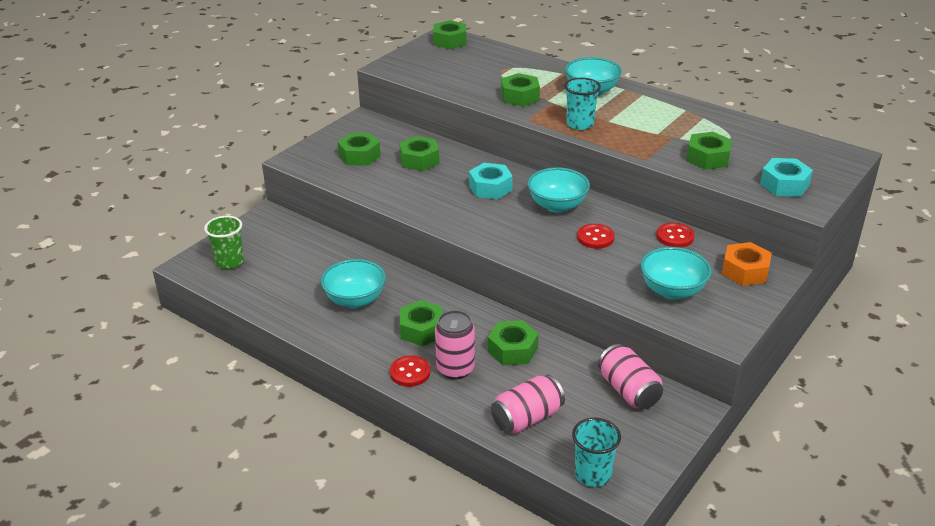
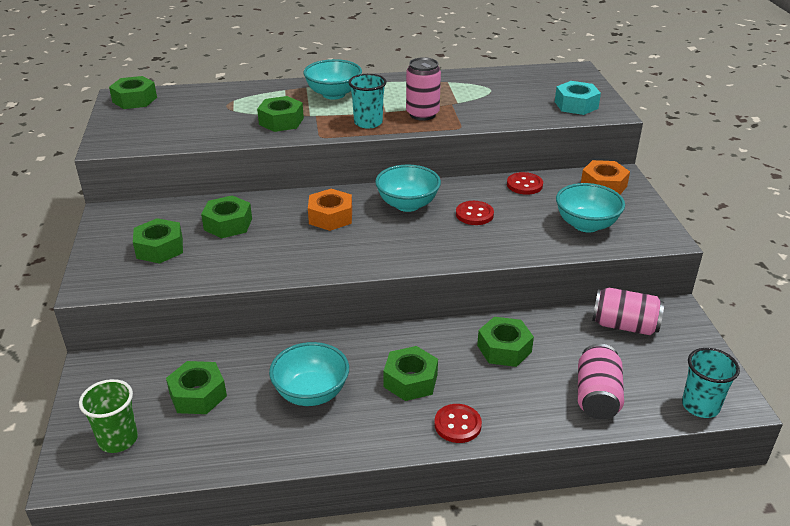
camera: 45 degrees left, 0 degrees up
pink can [435,310,475,380] -> pink can moved to [406,57,441,121]
turquoise nut [469,163,513,199] -> orange nut [308,189,352,231]
green nut [686,132,732,170] -> green nut moved to [166,361,227,414]

